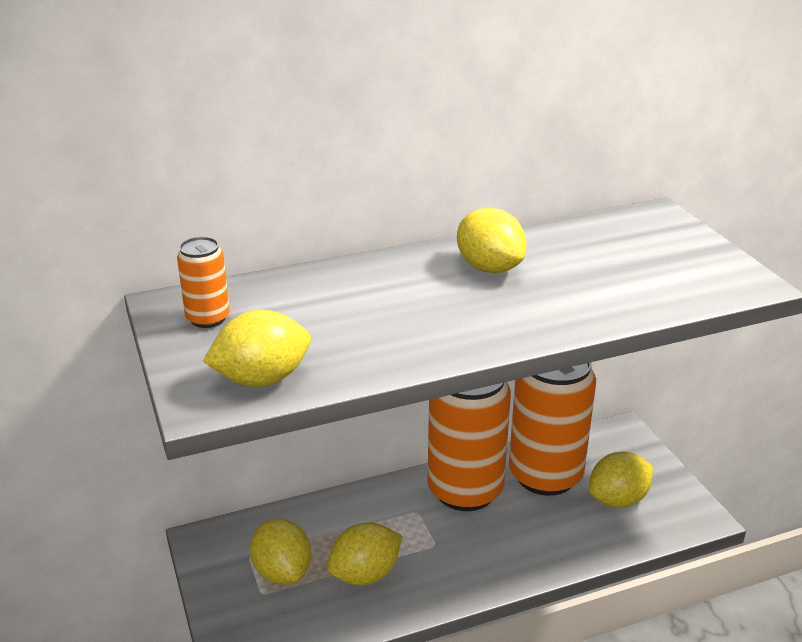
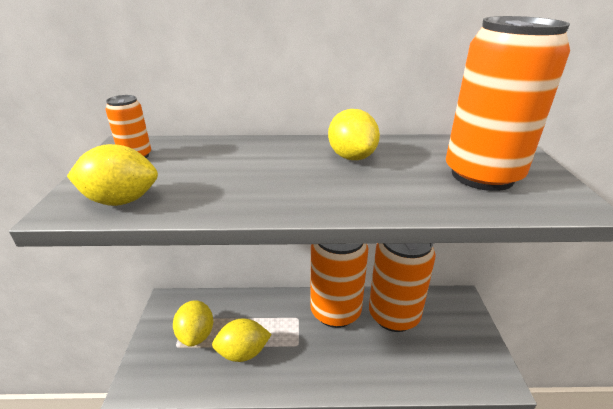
camera: 20 degrees right, 0 degrees up
yellow lemon [589,452,653,508] -> none
none -> orange can [446,16,570,191]

